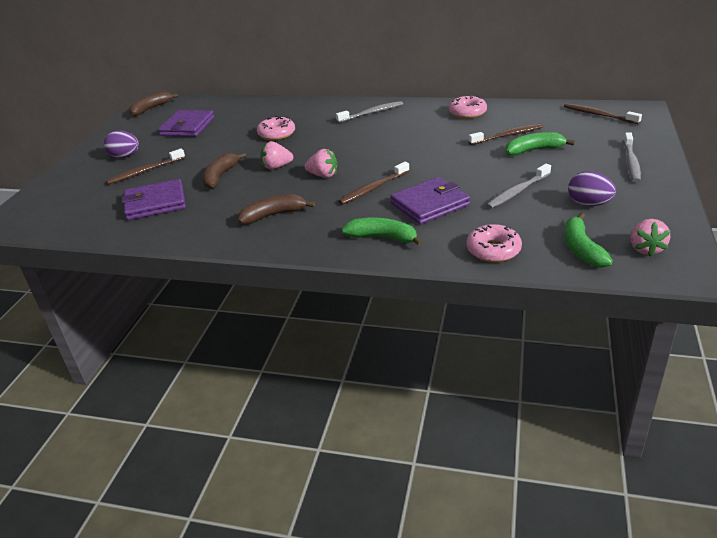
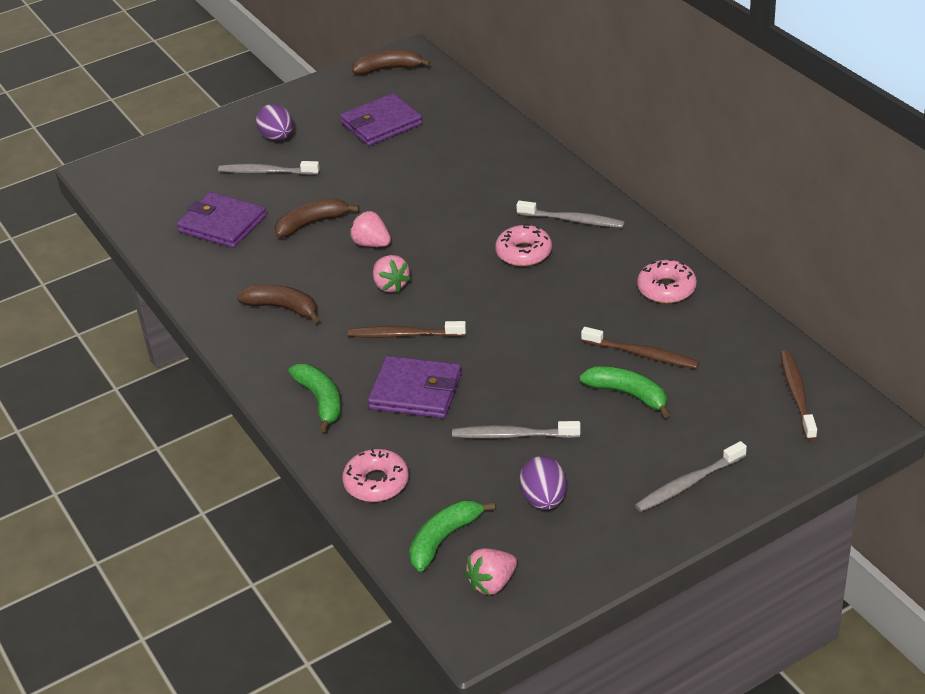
camera: 45 degrees right, 5 degrees up
brown toothbrush [106,148,185,185] -> grey toothbrush [218,161,320,175]
pink donut [257,116,295,140] -> pink donut moved to [495,224,552,266]

